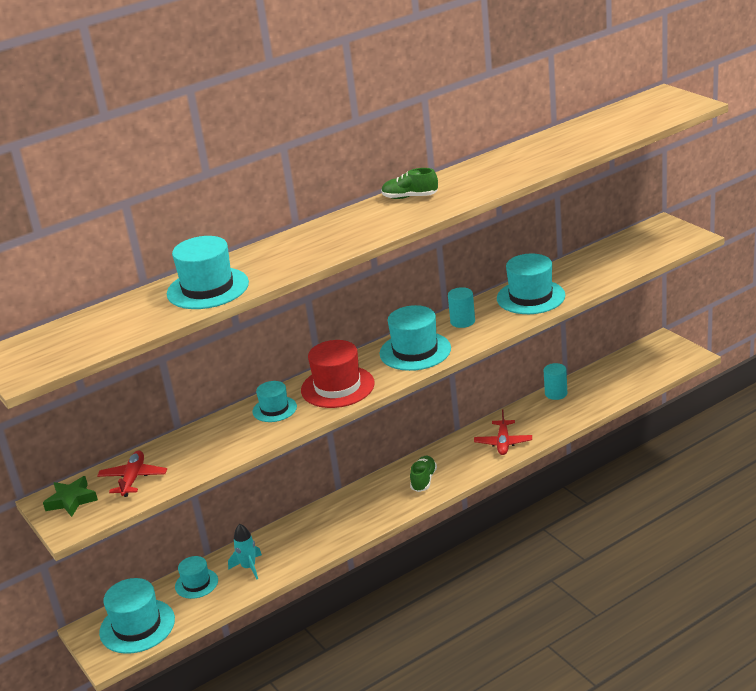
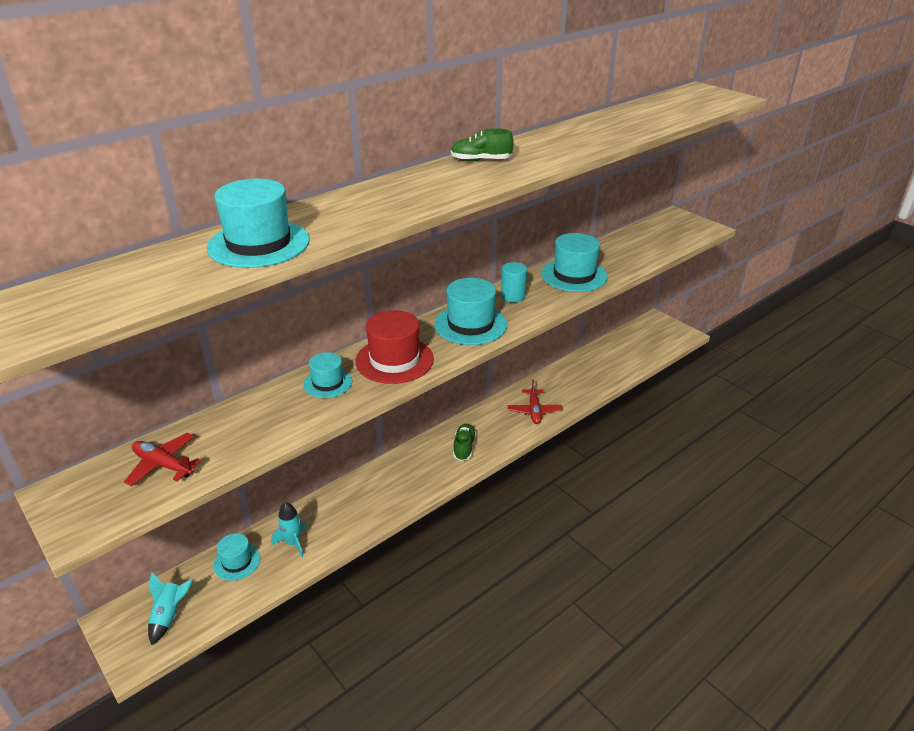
camera: 10 degrees left, 5 degrees up
green star [43,476,98,517] -> none
red plane [97,450,167,497] -> red plane turned 60 degrees counterclockwise [124,432,202,487]
turquoise hat [99,578,175,654] -> turquoise rocket [148,572,193,645]
turquoise cylinder [544,363,567,400] -> none

